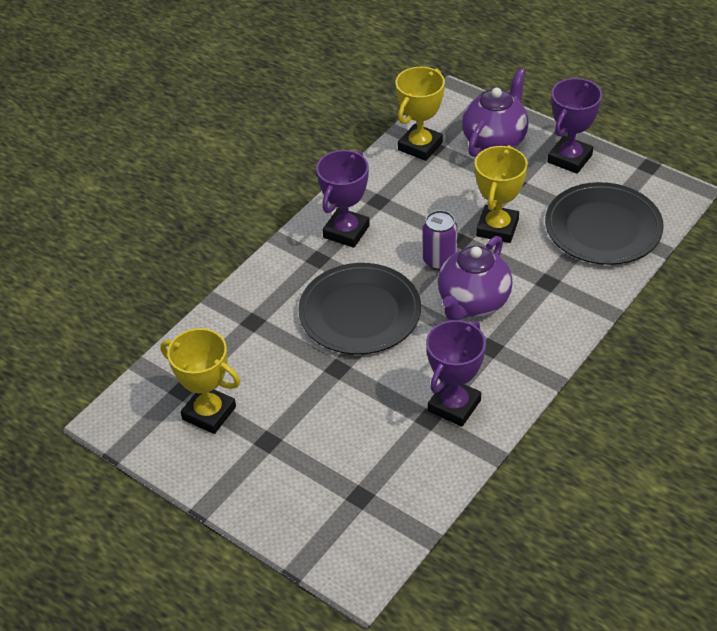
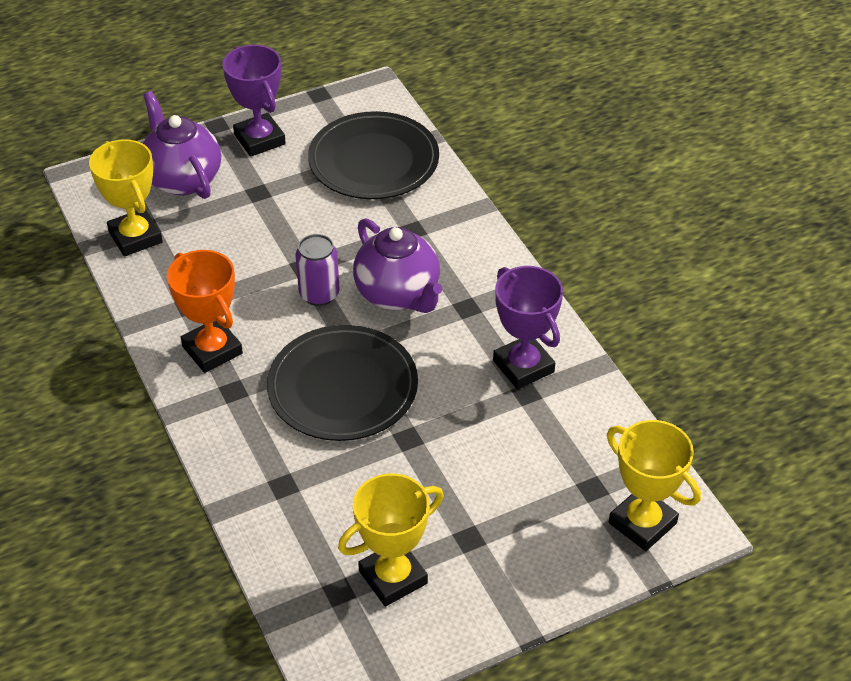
camera: 65 degrees left, 0 degrees up
purple trophy [316,150,370,248] -> orange trophy [167,250,243,373]
yellow trophy [475,145,528,243] -> yellow trophy moved to [607,420,701,551]

